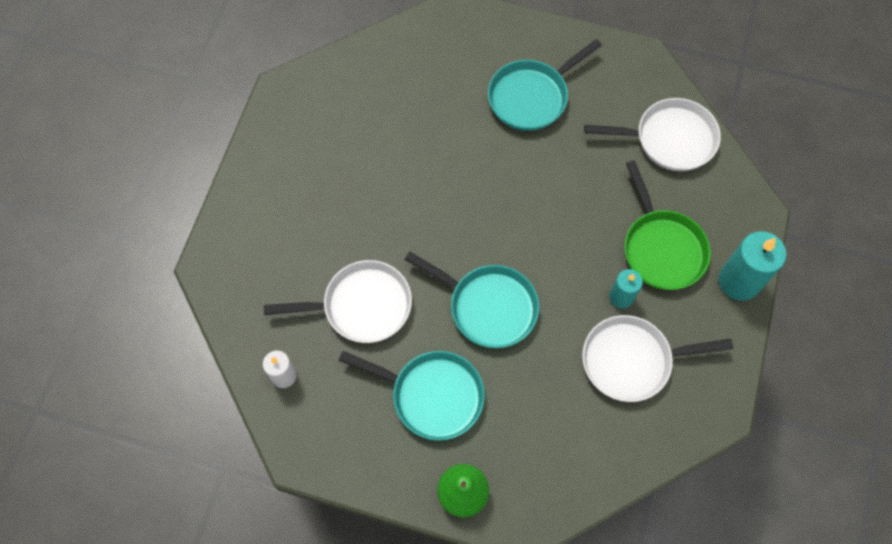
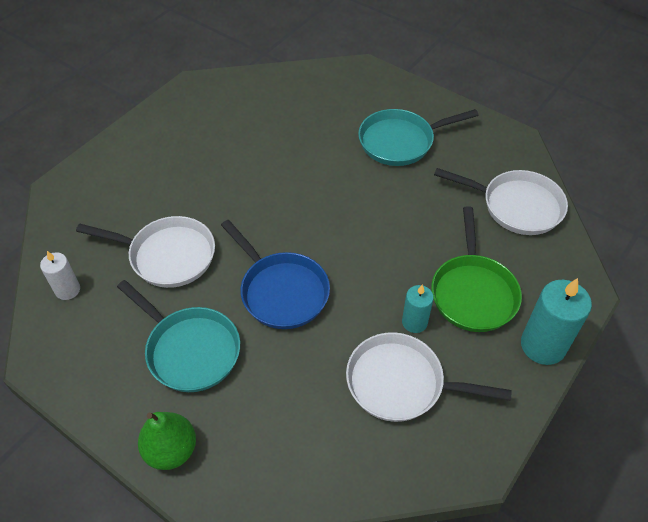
camera: 20 degrees right, 15 degrees down
turquoise pan [404,251,539,348] -> blue pan [221,220,330,329]

